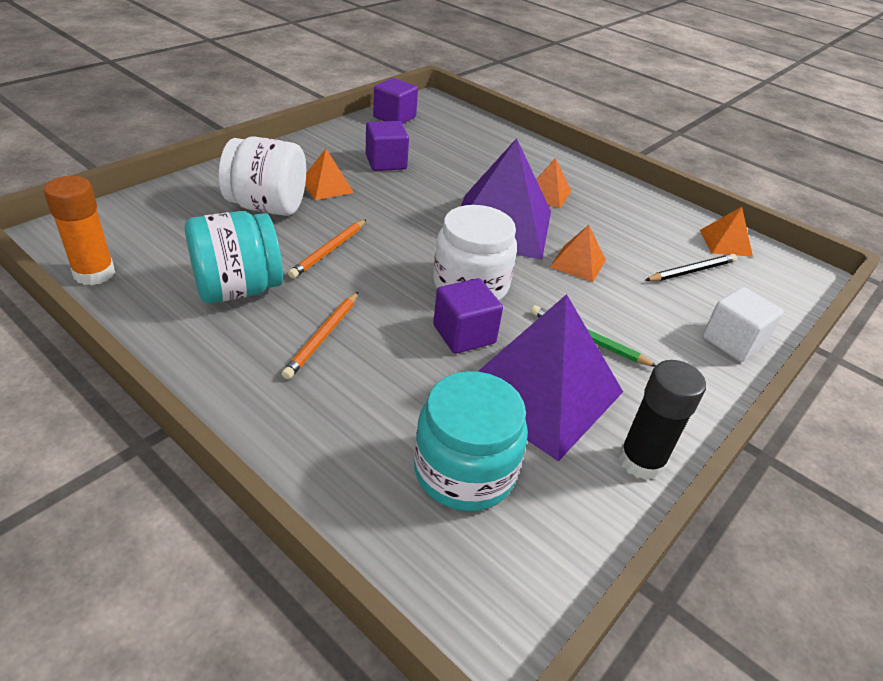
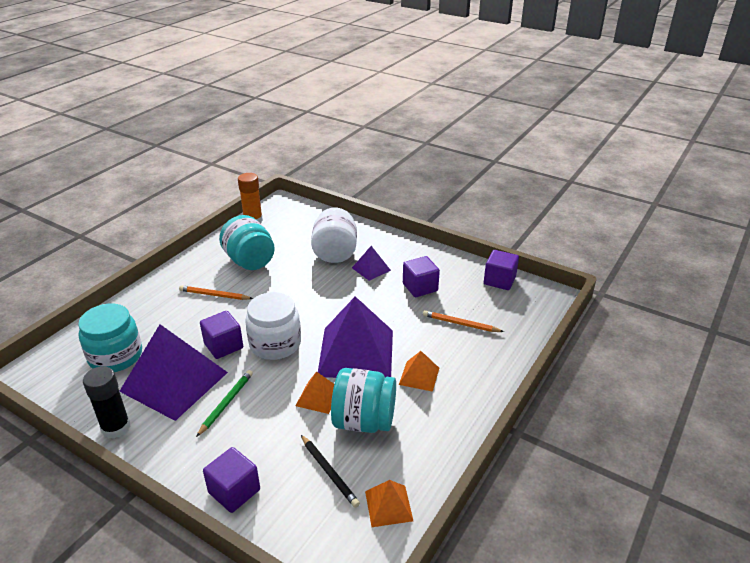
camera: 85 degrees right, 5 degrees down
orange pencil [288,219,367,278] -> orange pencil moved to [423,310,504,332]
orange pyramid [305,149,354,200] -> purple pyramid [352,246,391,281]
white cube [702,287,784,362] -> purple cube [203,447,260,513]
none -> turquoise jar [331,368,396,433]

